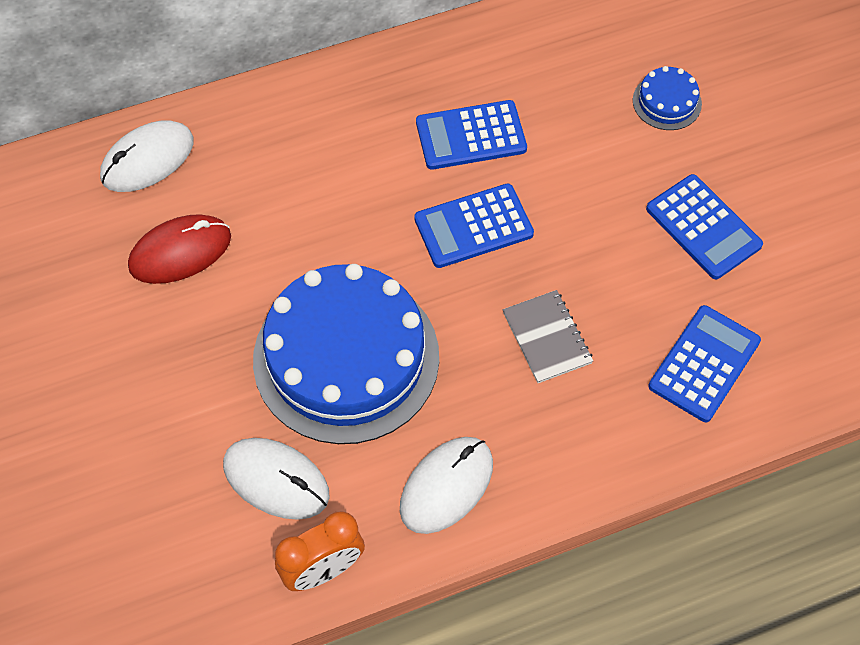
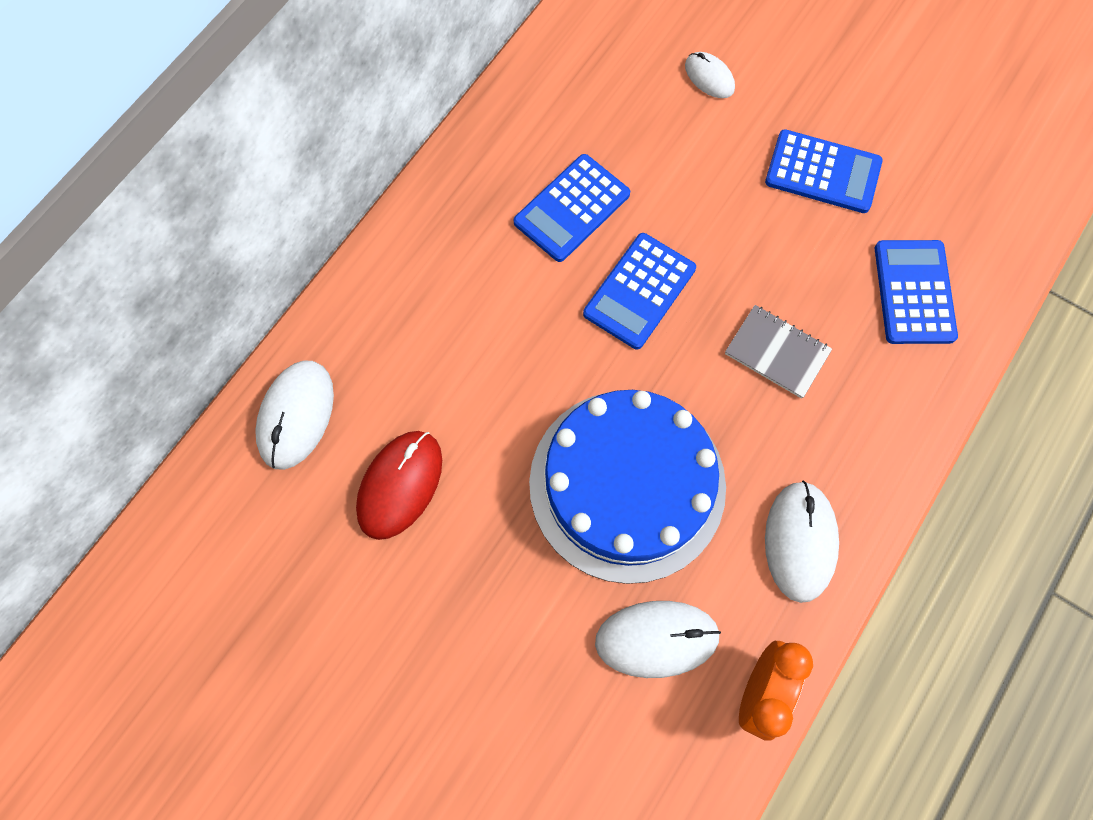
camera: 35 degrees left, 10 degrees up
blue cake [633,66,702,130] -> white mouse [685,52,735,98]

